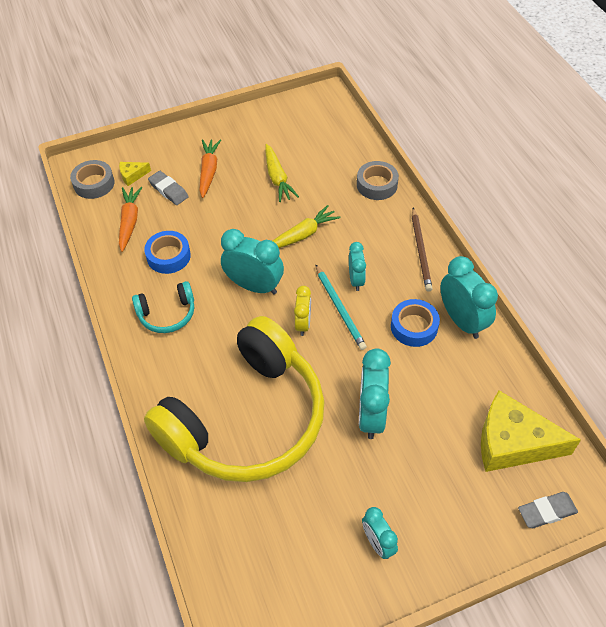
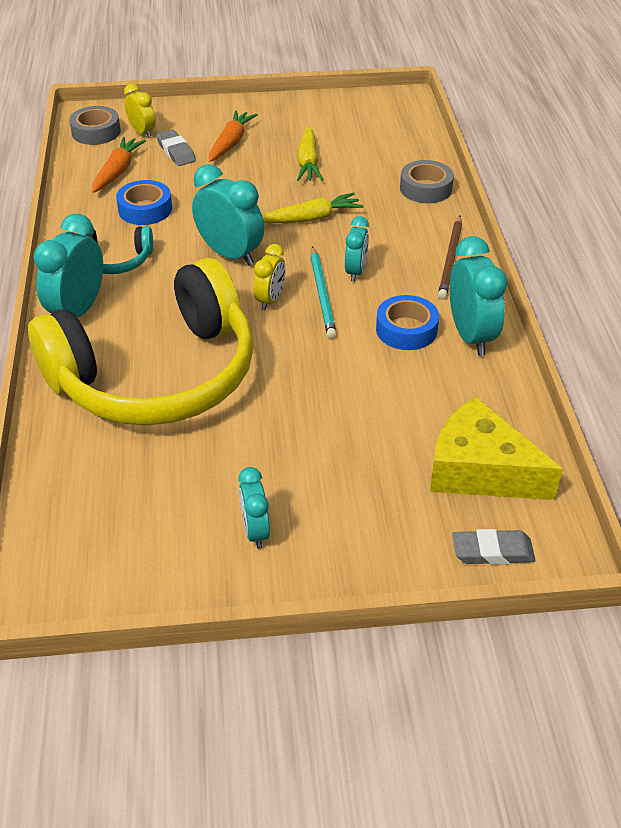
camera: 15 degrees right, 10 degrees down
yellow cheese [119,162,151,186] -> yellow clock [124,84,156,138]
turquoise clock [359,349,391,439] -> turquoise clock moved to [34,214,103,317]

